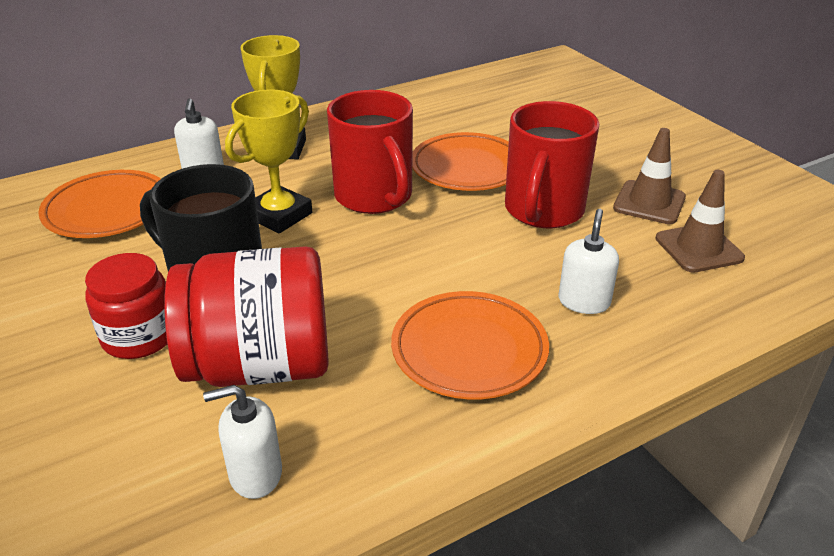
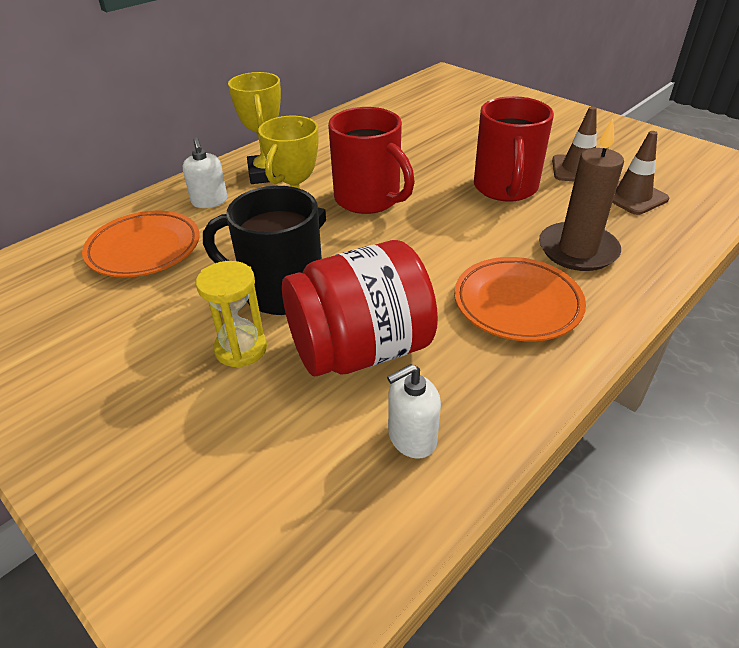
camera: 15 degrees left, 5 degrees up
red jar [85,253,167,359] -> yellow hourglass [196,261,267,368]
orange plate [412,132,509,191] -> none
white soap dispenser [559,209,619,314] -> brown candle [539,119,624,271]

